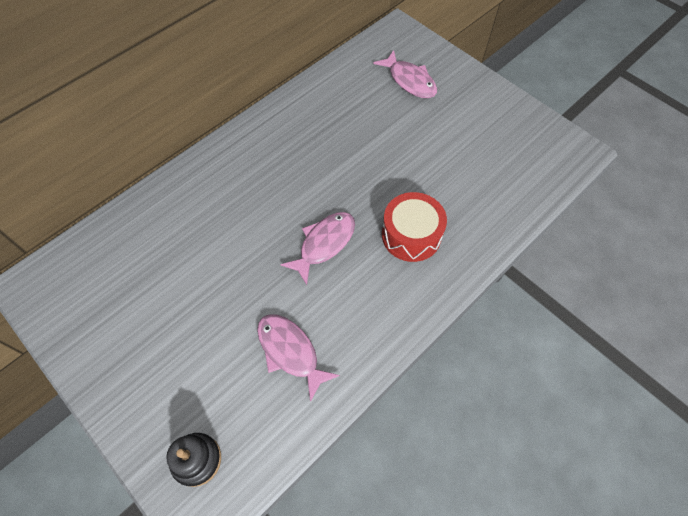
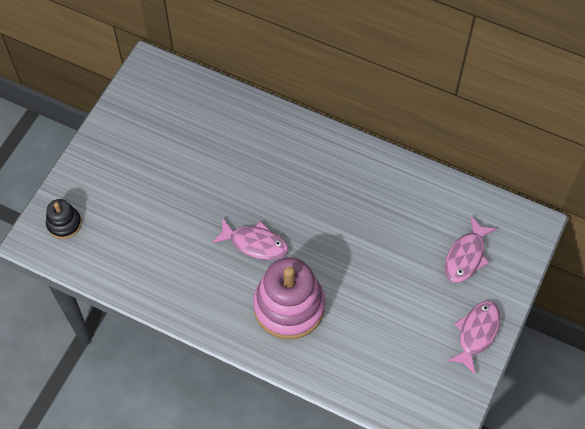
camera: 70 degrees right, 0 degrees up
pink fish [257,314,340,402] -> pink fish moved to [447,301,501,374]
red drum [382,192,447,262] -> pink stacking toy [253,257,325,340]

